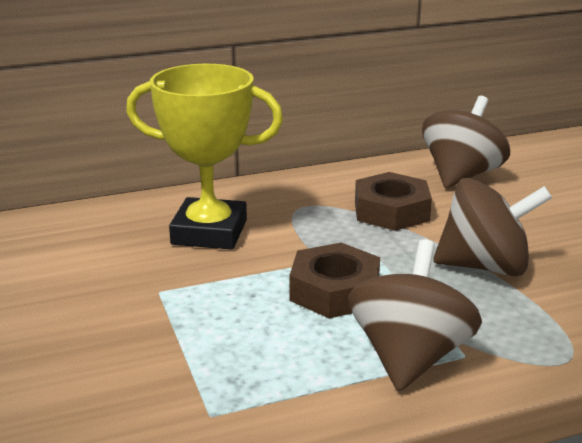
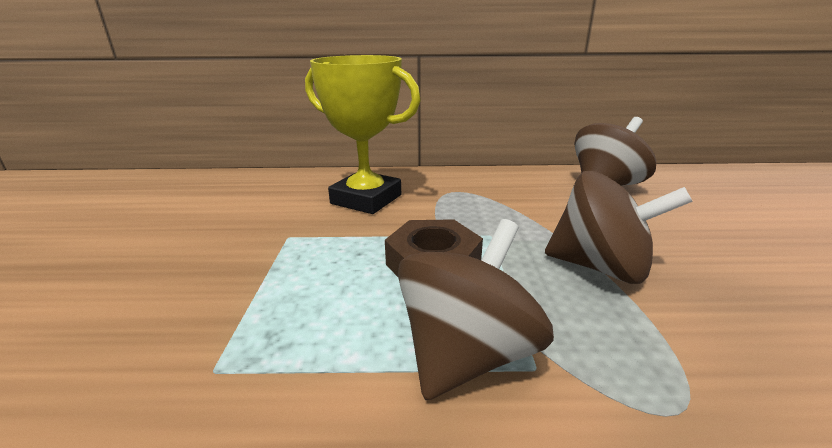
camera: 20 degrees right, 0 degrees up
brown nut [355,172,432,231] -> none

